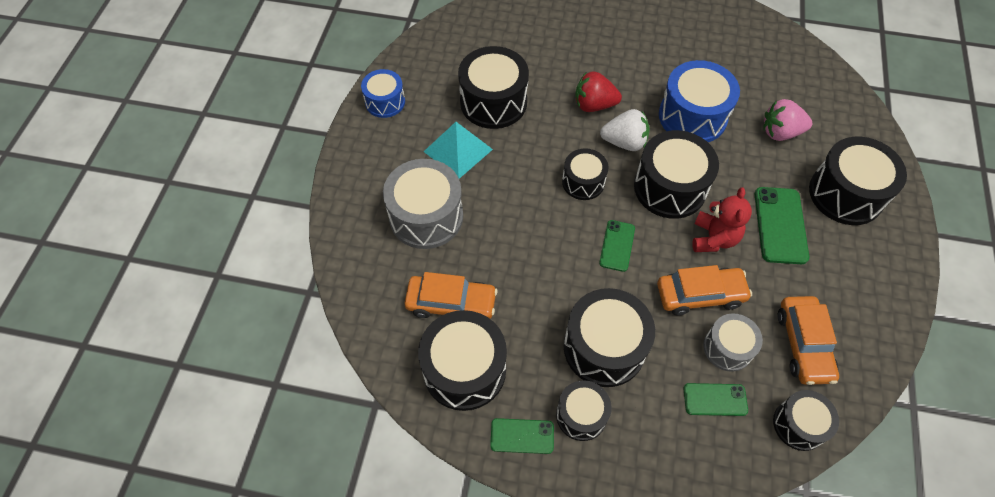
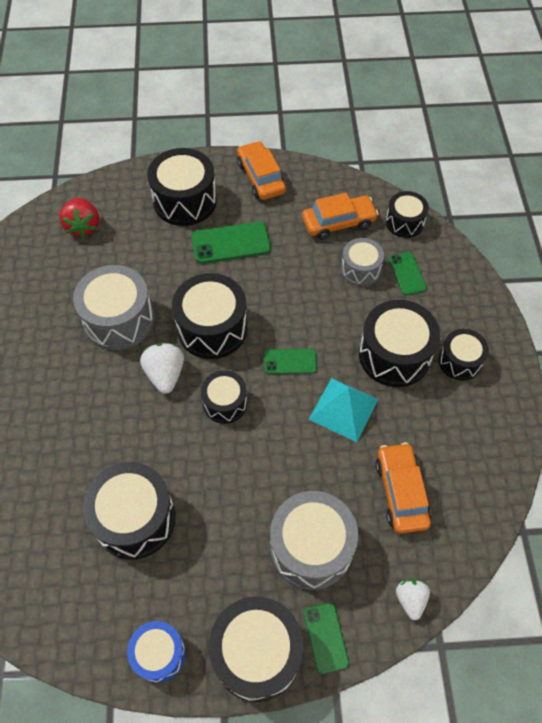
camera: 105 degrees left, 0 degrees up
black drum [418,310,507,411] -> black drum moved to [209,596,303,702]
turquoise pyramid [424,122,493,179] -> turquoise pyramid moved to [309,378,379,442]
green phone [490,418,554,454] -> green phone moved to [304,603,349,674]
red strawberry [575,71,622,112] -> red strawberry moved to [59,198,99,238]
orange car [657,265,752,315] -> orange car moved to [237,141,286,200]
blue drum [659,60,740,142] -> grey drum [73,265,154,350]
red teddy bear [692,187,752,252] -> none
pink strawberry [763,99,812,141] -> none
none -> white strawberry [396,578,430,620]

